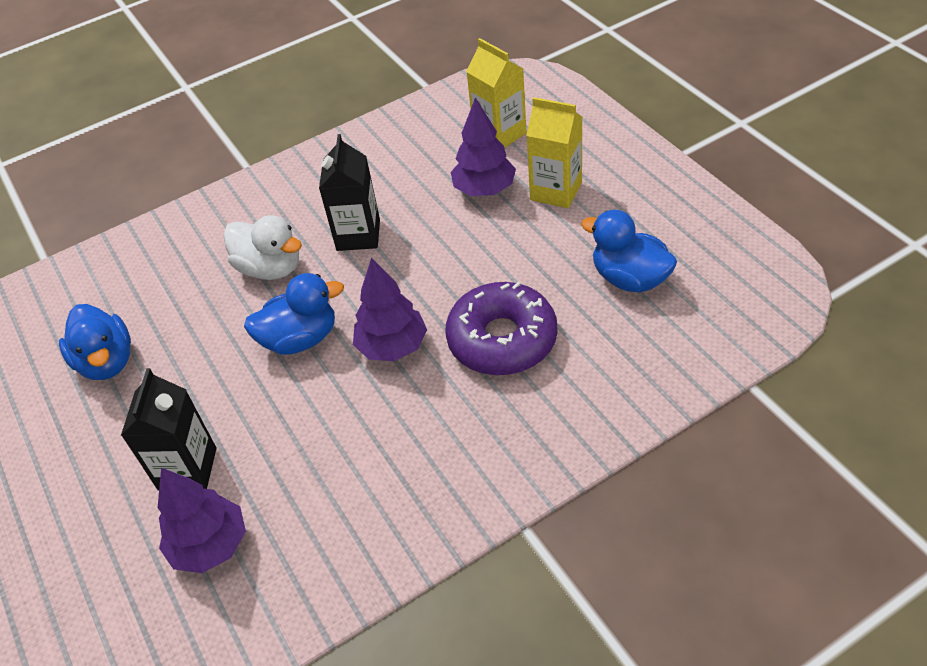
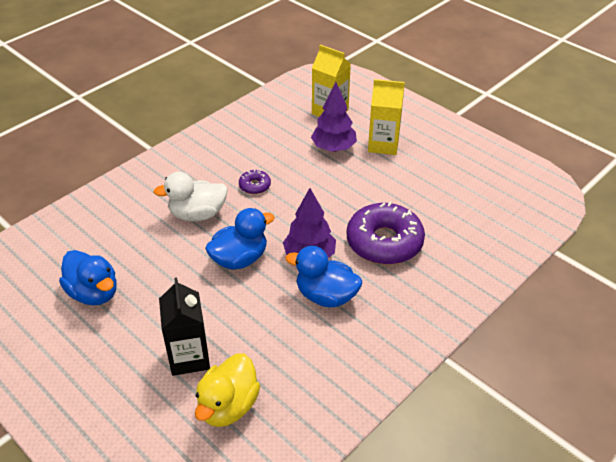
camera: 20 degrees left, 5 degrees down
purple tree [158,468,246,573] -> yellow duck [195,353,260,427]
white duck [224,215,302,280] -> white duck turned 150 degrees clockwise [154,172,228,221]
black carton [319,134,380,251] -> purple donut [239,170,271,194]
blue duck [581,210,677,292] -> blue duck moved to [285,246,362,307]

